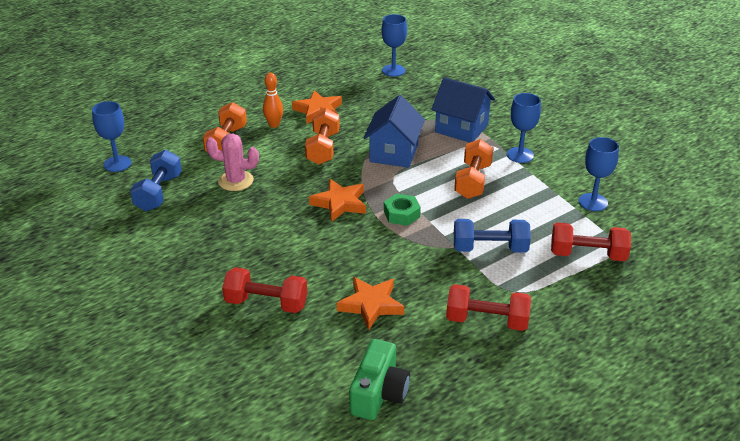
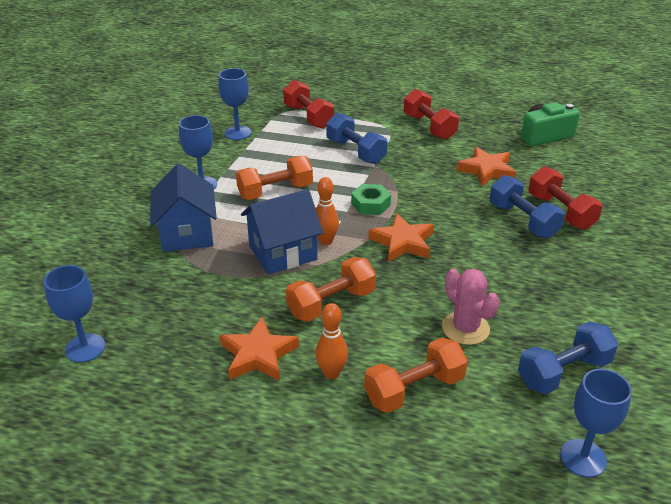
camera: 130 degrees left, 0 degrees up
none -> orange bowling pin [316,177,339,245]
none -> blue dumbbell [490,175,565,238]

